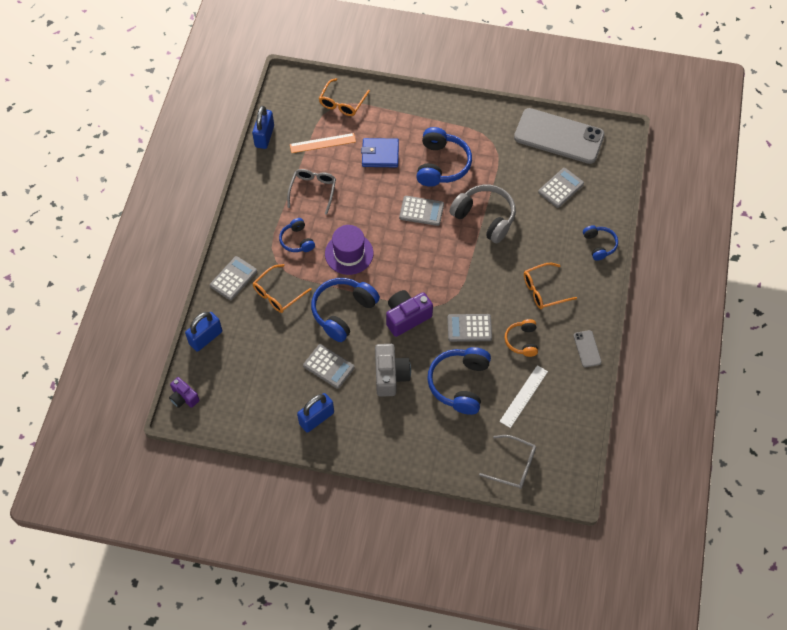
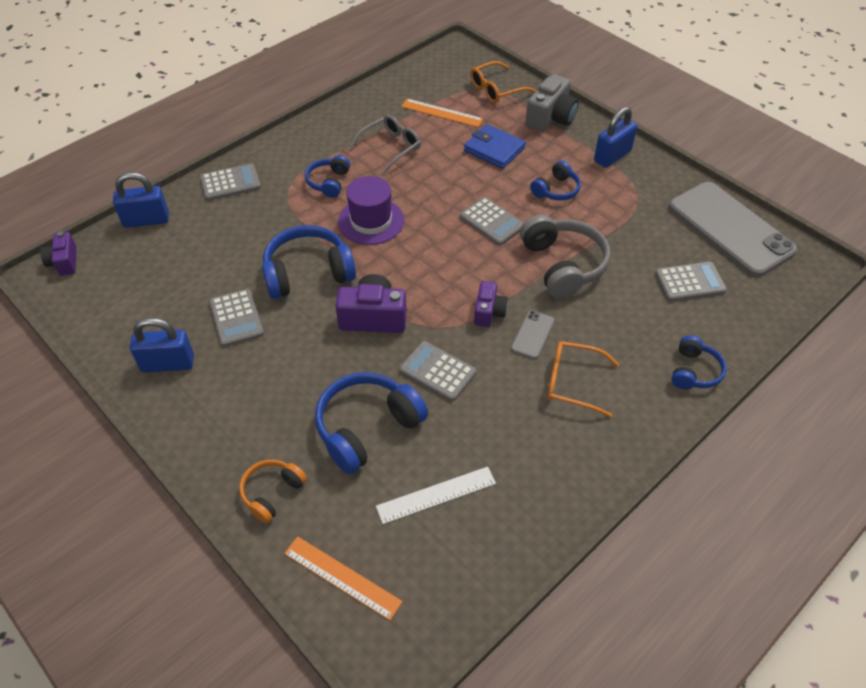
camera: 35 degrees right, 10 degrees down
blue padlock [252,106,274,149] -> blue padlock moved to [594,107,637,168]
orange glasses [253,264,312,313] -> none
grey camera [375,344,411,397] -> grey camera moved to [525,74,579,132]
blue headphones [416,127,472,187] -> blue headphones [530,161,581,201], size x0.57
grey glasses [479,435,536,489] -> orange ruler [284,536,403,621]
orange headphones [505,319,538,357] -> orange headphones moved to [239,460,307,524]
grey phone [574,330,602,367] -> grey phone moved to [511,310,555,359]
none -> purple camera [474,281,508,327]

